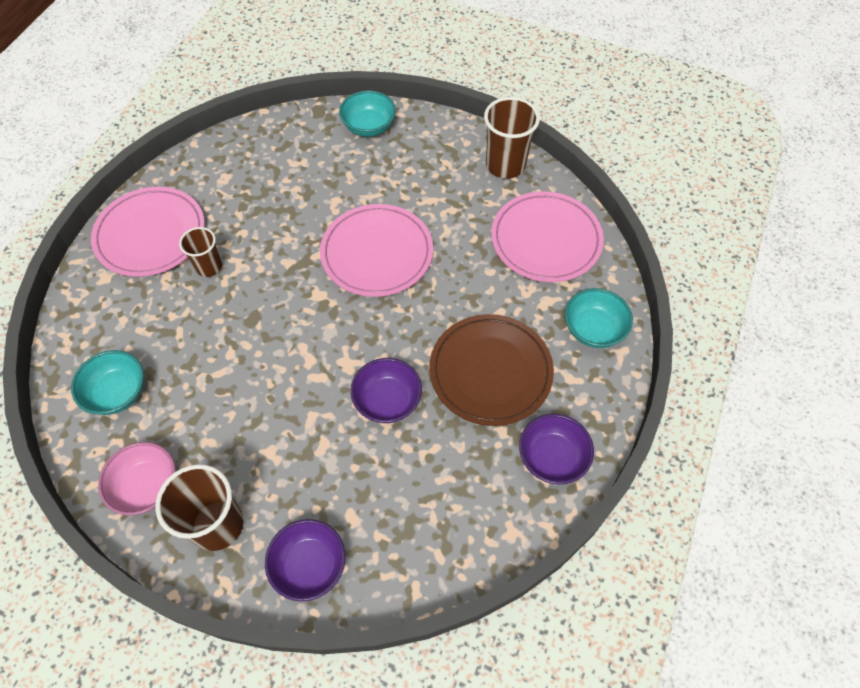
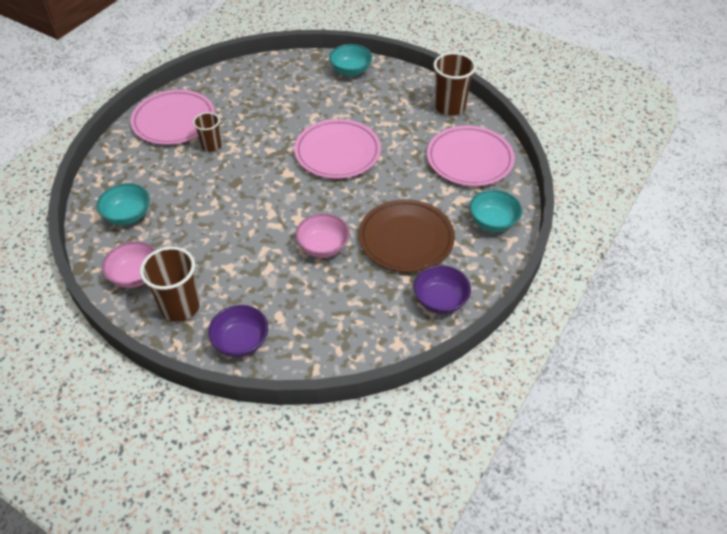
camera: 10 degrees right, 10 degrees down
purple bowl [350,358,422,423] -> pink bowl [295,213,350,258]

